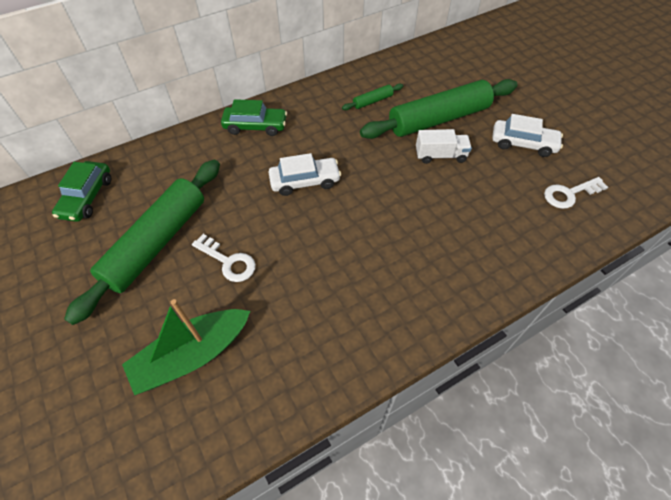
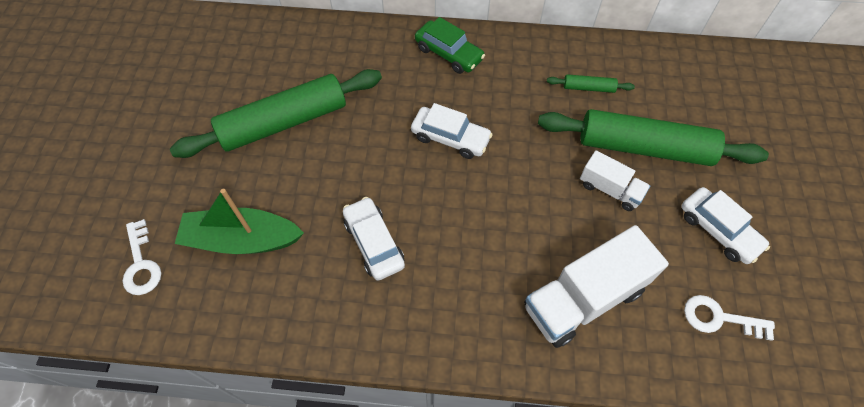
camera: 35 degrees right, 5 degrees up
green car [52,161,111,222] -> none
white key [192,234,256,282] -> white key moved to [123,219,161,295]
none -> white car [343,197,405,280]
none -> white truck [524,225,669,348]

